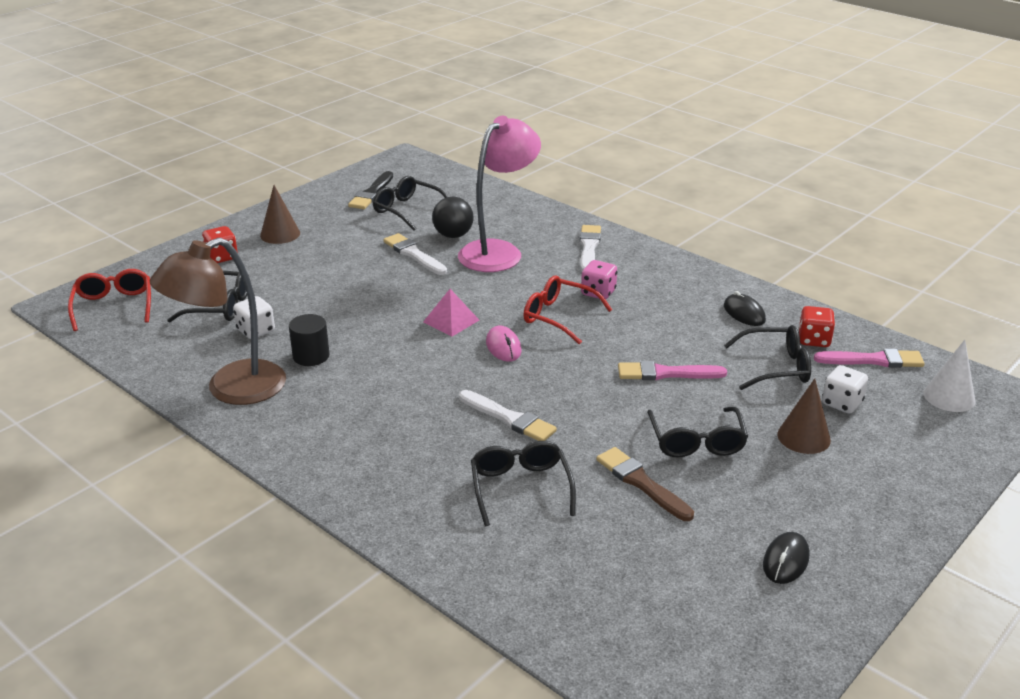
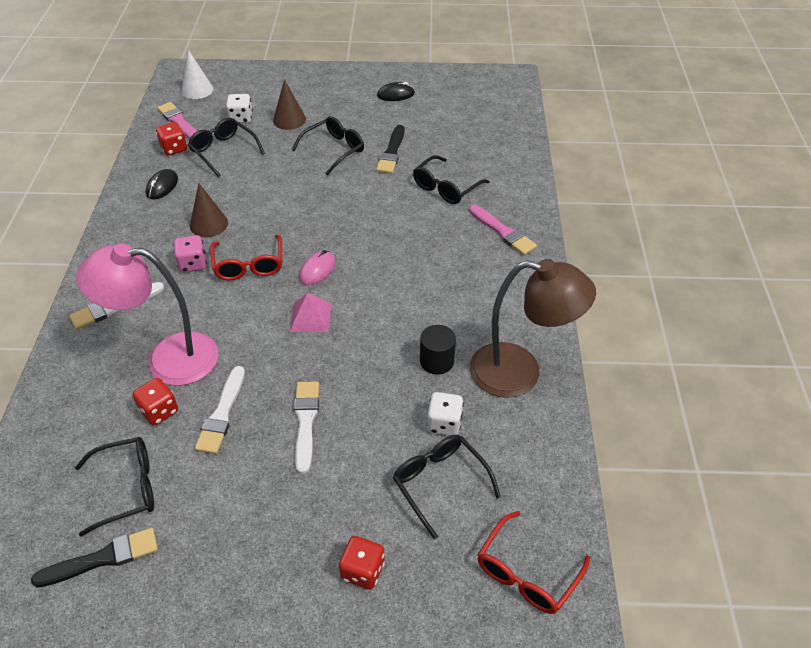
camera: 130 degrees left, 15 degrees up
brown cone [260,185,300,244] -> brown cone moved to [190,183,228,237]
black glasses [373,176,448,230] -> black glasses turned 105 degrees counterclockwise [75,437,154,537]
black ball [432,197,473,238] -> red dice [132,378,178,426]
white brush [459,390,557,441] -> white brush moved to [294,381,319,474]
brown brush [596,447,694,521] -> black brush [376,125,405,174]
pink brush [618,361,727,380] -> pink brush moved to [469,205,537,255]

